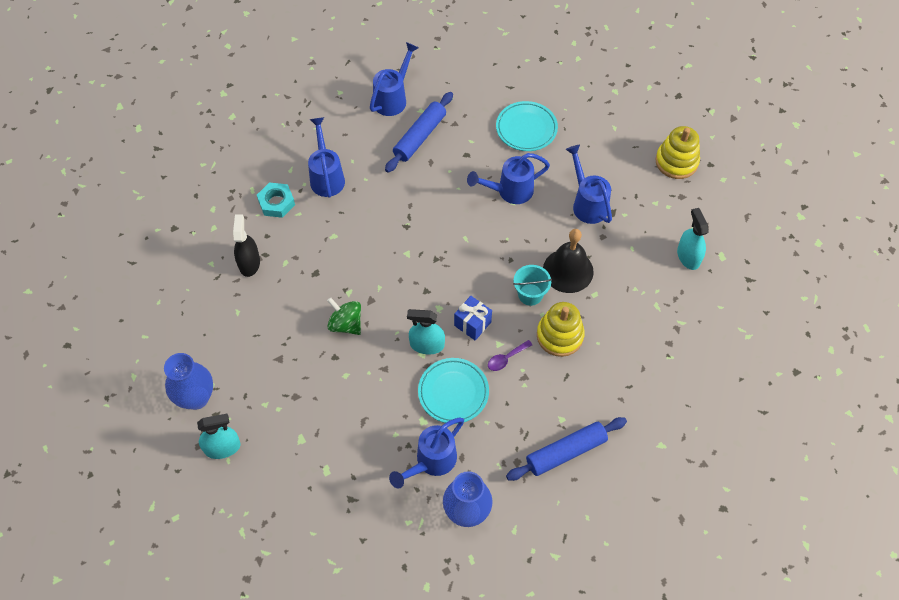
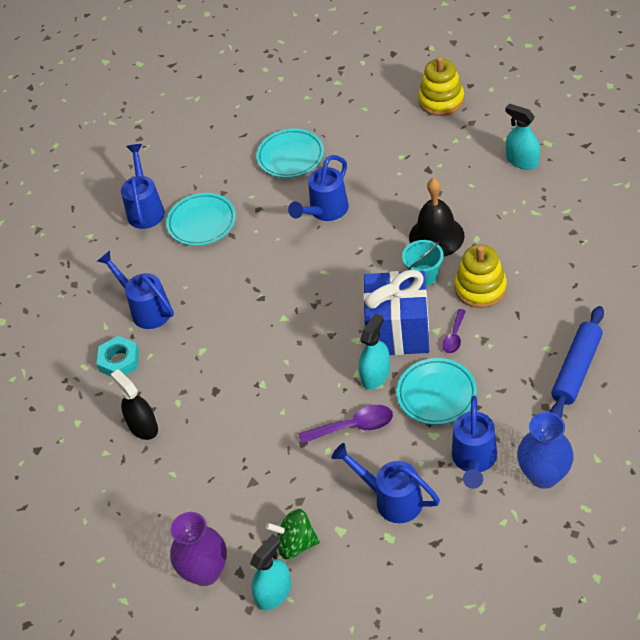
camera: 30 degrees left, 10 degrees down
blue vase [164,353,213,410] -> purple vase [170,512,227,586]
green spinning top [327,297,361,335] -> green spinning top moved to [266,509,320,559]
blue rolling pin [385,92,453,173] -> turquoise plate [166,193,236,246]
turquoise spray bottle [407,309,445,355] -> turquoise spray bottle turned 150 degrees clockwise [359,313,390,389]
blue gift [454,296,492,341] -> blue gift [363,269,429,355], size x1.97
blue watering can [566,145,612,224] -> blue watering can moved to [332,443,440,523]
none -> purple spoon [299,405,393,444]

